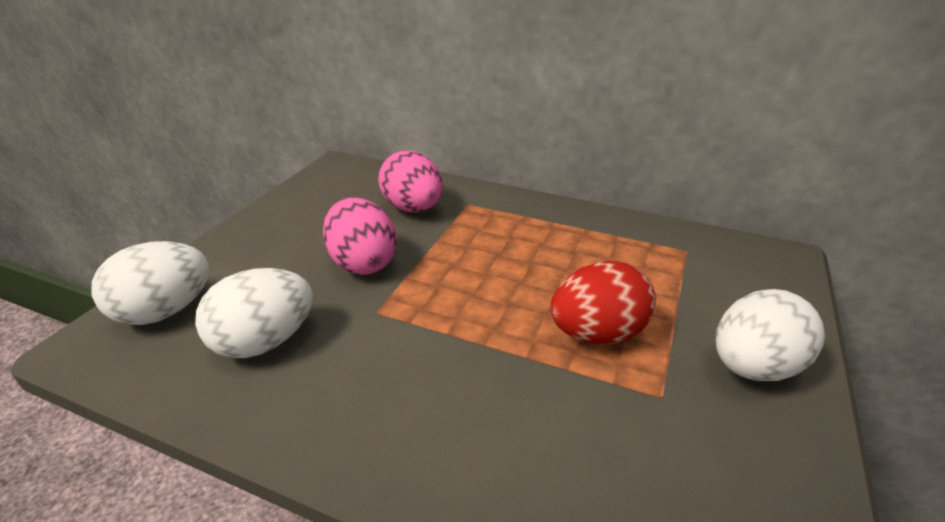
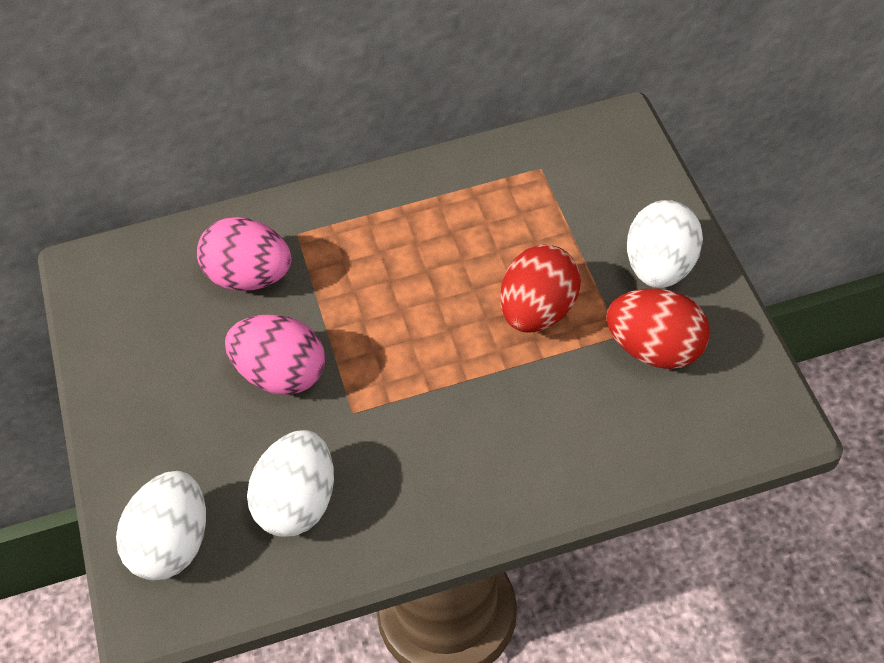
camera: 35 degrees left, 20 degrees up
none -> red egg [606,288,710,369]

